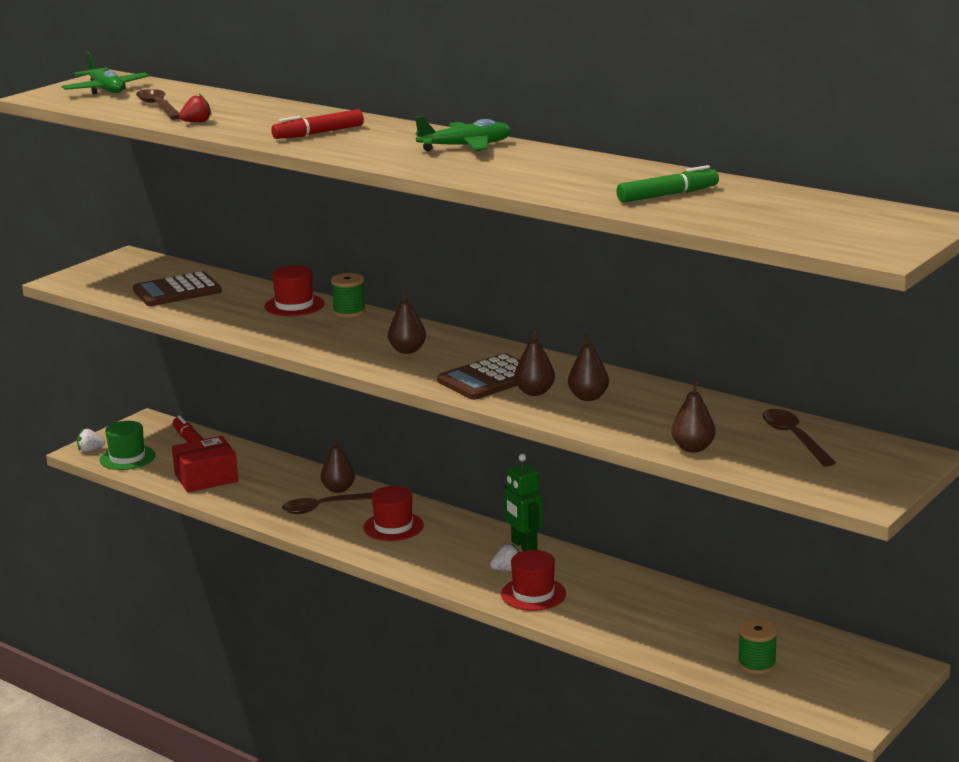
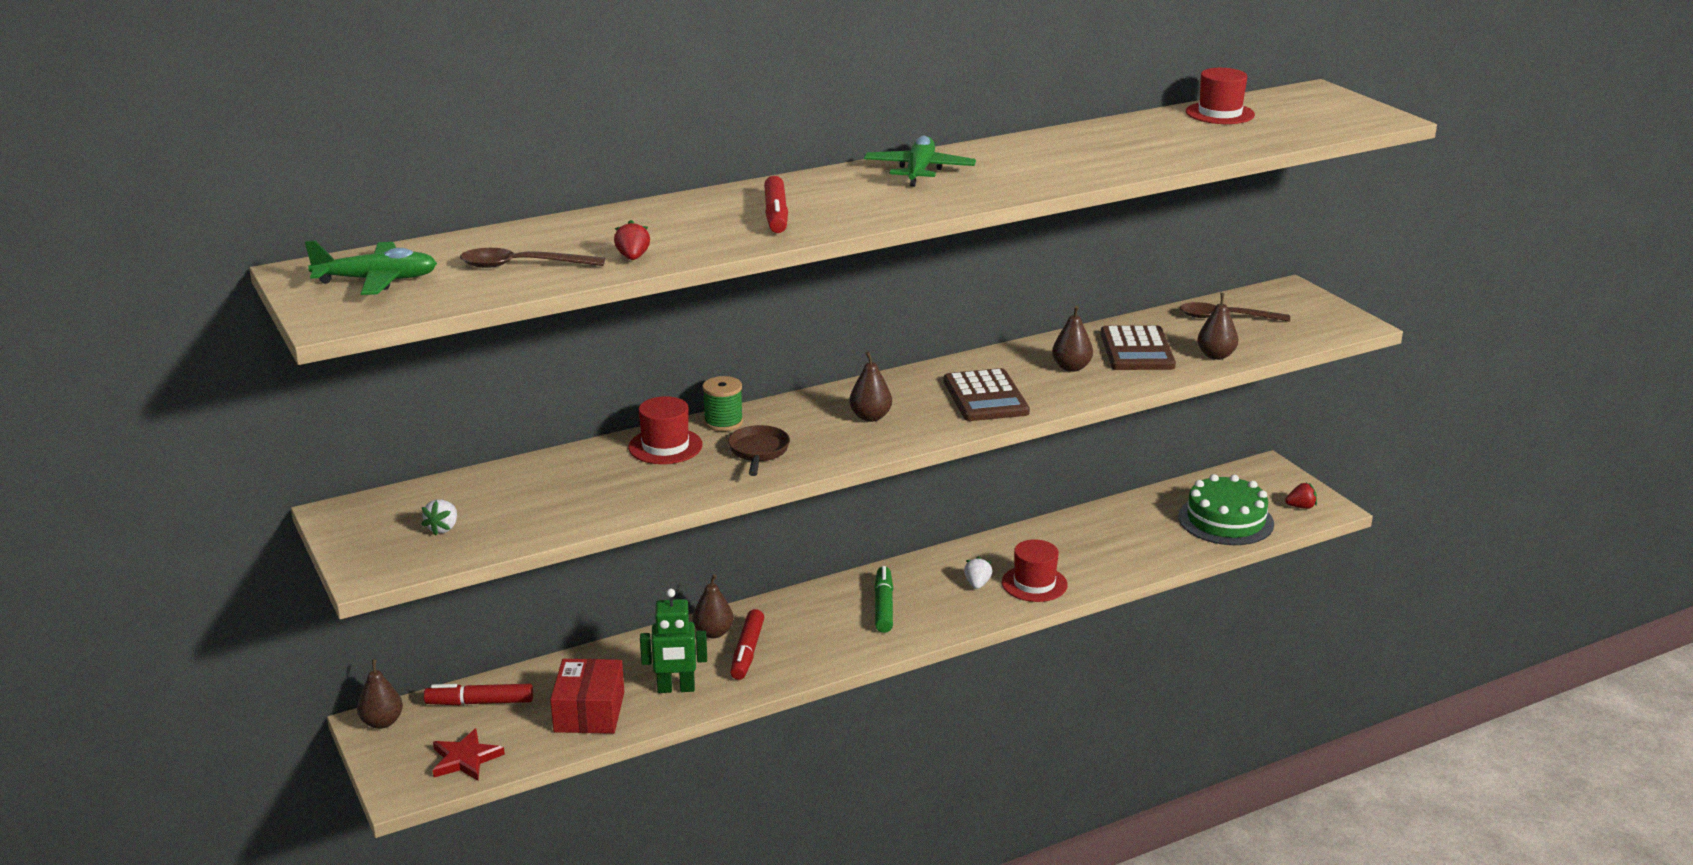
camera: 65 degrees left, 5 degrees up
white strawberry [77,429,105,452] -> white strawberry moved to [421,499,457,536]
green hat [99,421,155,470] -> red star [433,728,505,781]
brown calculator [133,271,222,306] -> brown calculator moved to [1100,325,1176,370]
brown spoon [282,492,373,514] -> red marker [730,609,764,680]
red hat [363,486,424,541] -> red hat moved to [1186,68,1255,124]
green robot [503,454,543,551] -> green robot moved to [640,589,707,693]
brown pear [514,328,555,396] -> brown pear moved to [357,659,403,729]
green marker [616,165,719,203] -> green marker moved to [874,566,893,633]
green spool [738,619,778,674] -> green cake [1178,474,1274,545]
none -> brown pan [728,425,790,476]
none -> red strawberry [1285,483,1317,509]

